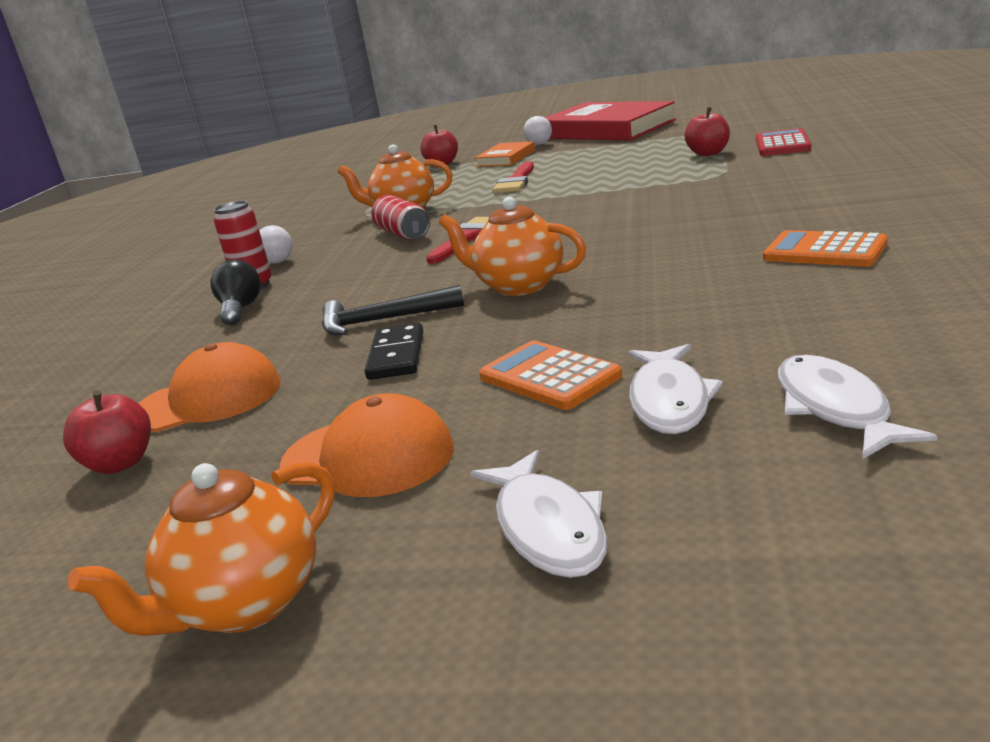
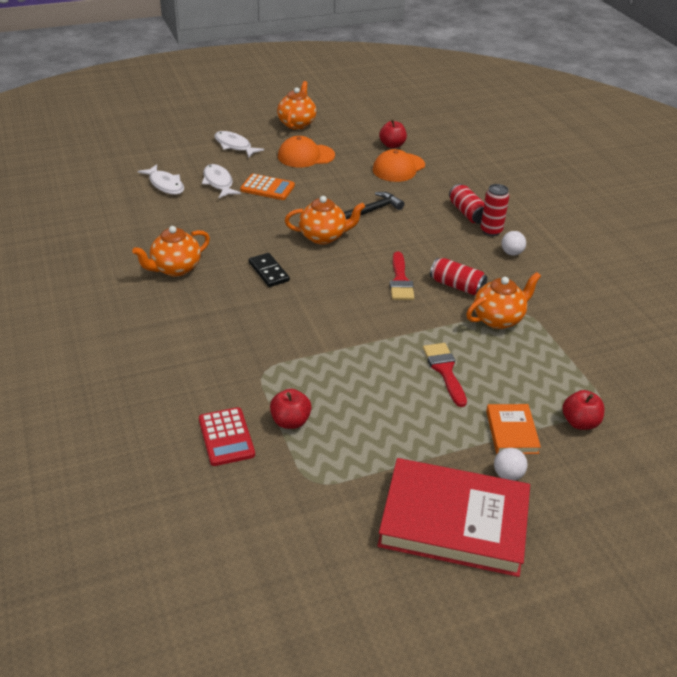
camera: 145 degrees right, 15 degrees up
black light bulb [210,259,261,326] -> red can [449,184,484,223]
black domino [365,323,423,380] -> black domino moved to [249,253,290,287]
orange calculator [763,230,888,267] -> orange teapot [132,226,210,277]

